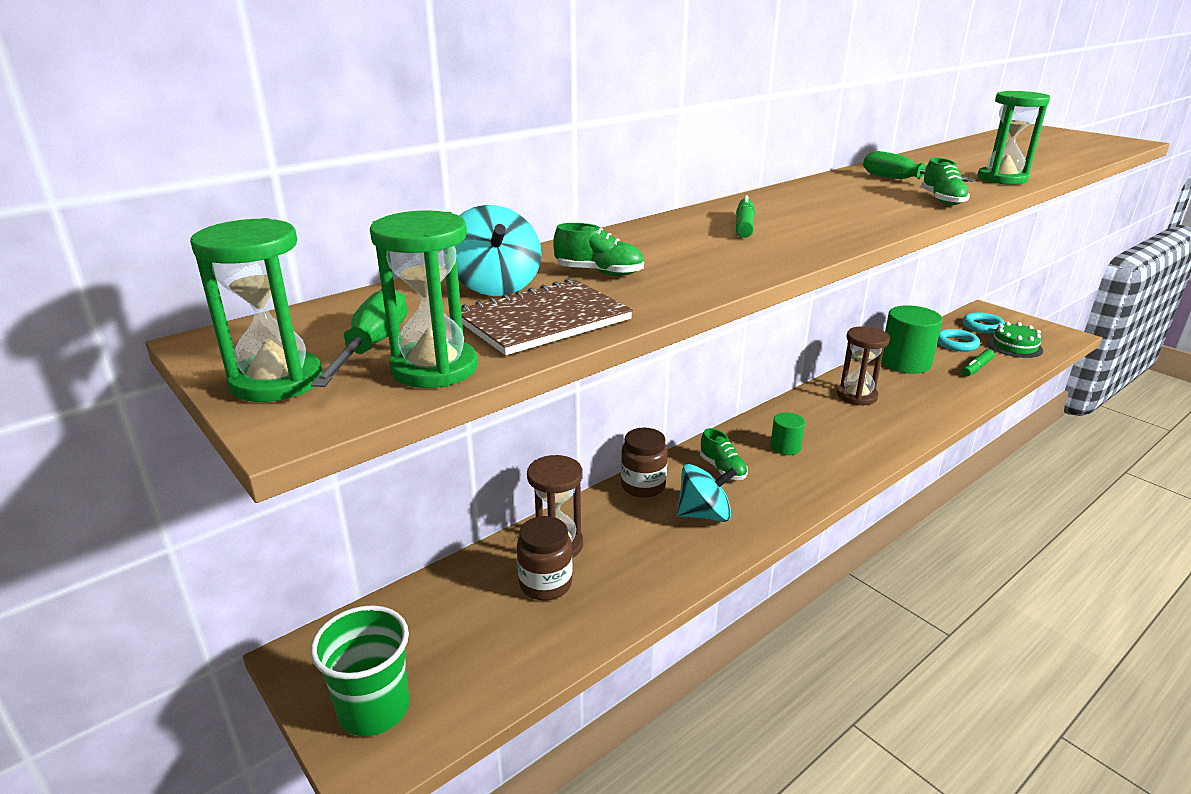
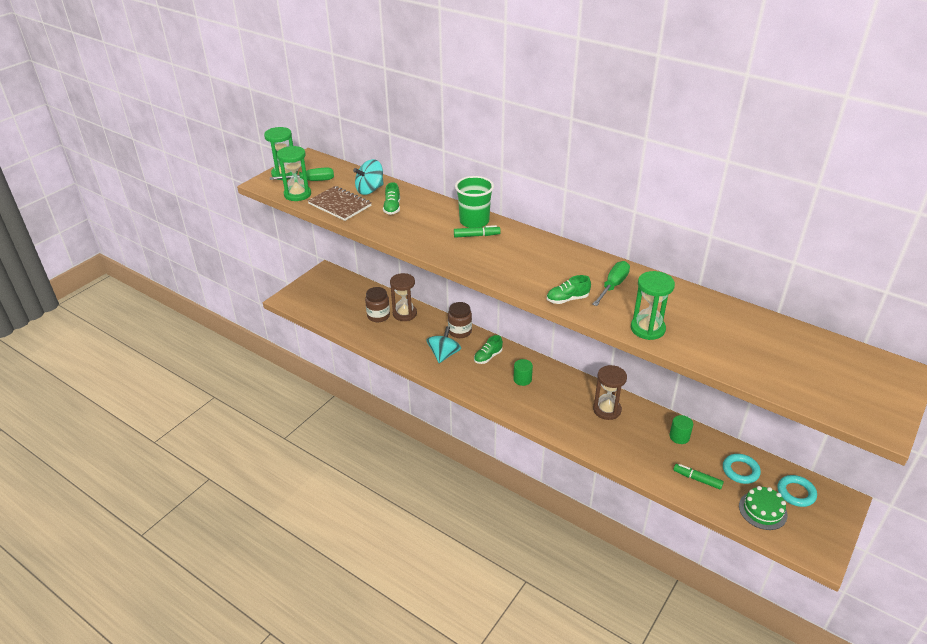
camera: 75 degrees right, 10 degrees up
green cup [311,605,409,736] -> green cup moved to [455,176,494,228]
turquoise spinning top [677,464,737,522] -> turquoise spinning top turned 135 degrees counterclockwise [427,326,461,363]
green cylinder [881,305,942,374] -> green cylinder [669,415,693,444], size x0.51

